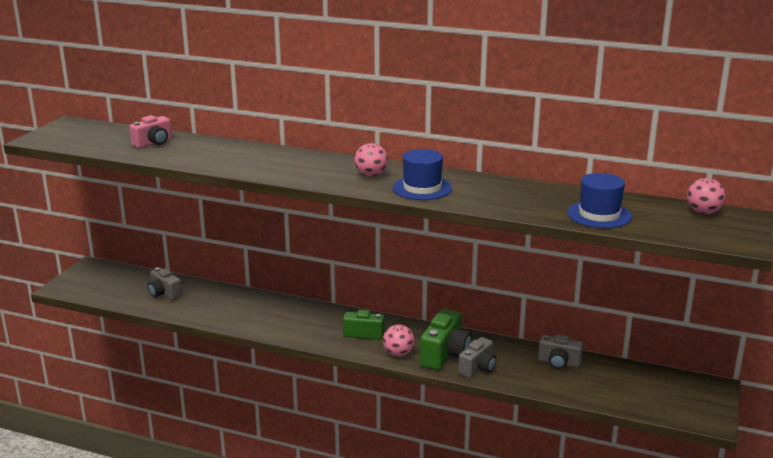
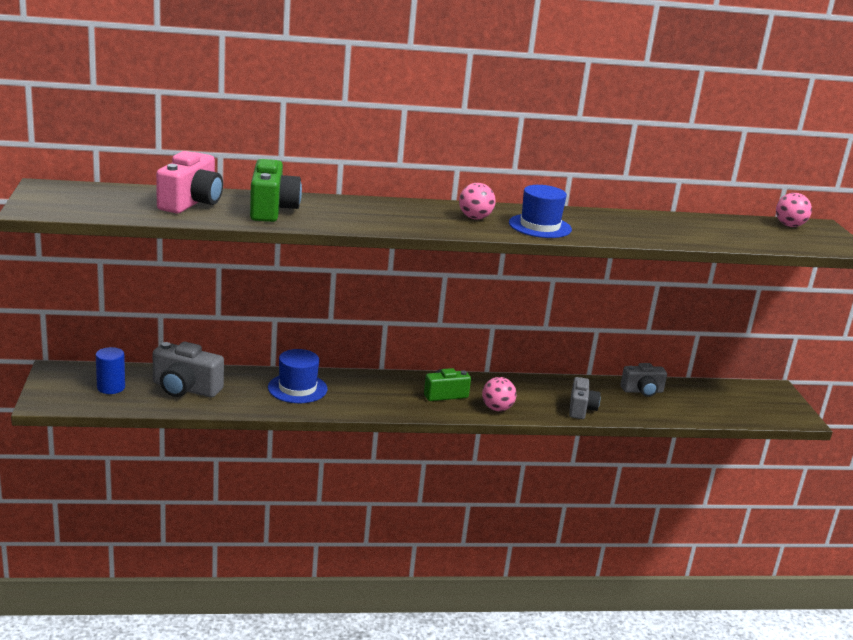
camera: 30 degrees left, 0 degrees up
pink camera [129,115,172,148] -> pink camera [156,151,223,213], size x1.51
grey camera [148,268,182,301] -> grey camera [153,342,224,398], size x1.51
green camera [420,309,472,370] -> green camera moved to [250,159,302,222]
blue hat [567,173,632,228] -> blue hat moved to [268,349,328,403]
none -> blue cylinder [96,347,125,394]

